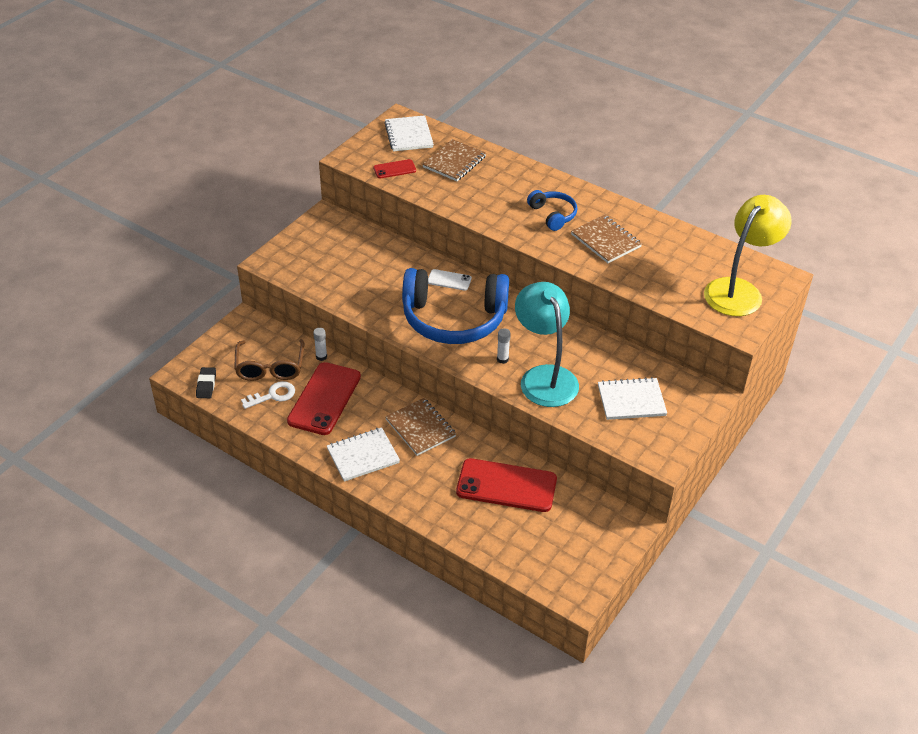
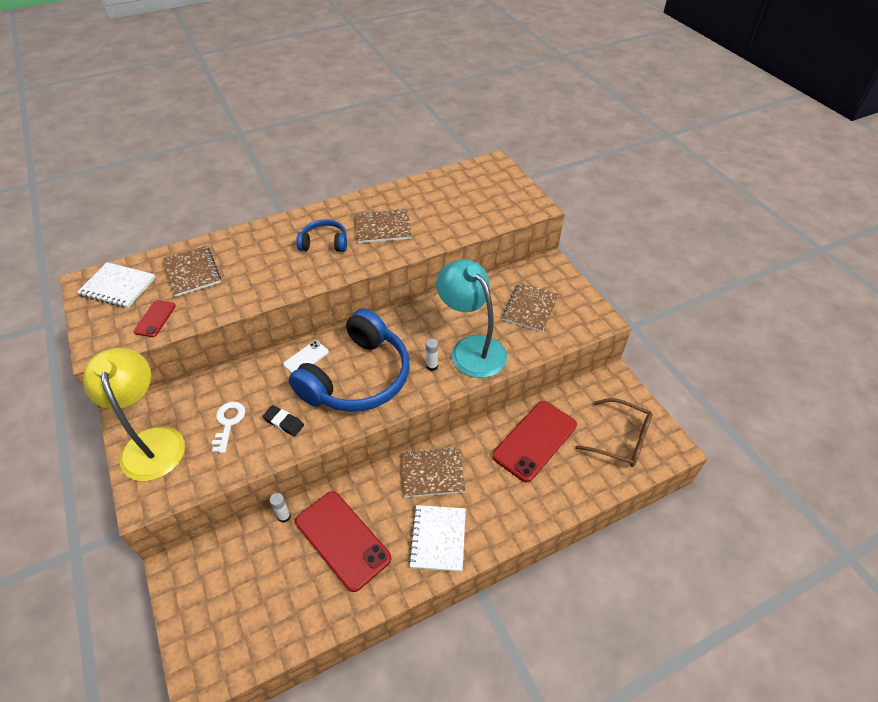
camera: 60 degrees left, 5 degrees up
black eraser [196,367,216,398] -> black eraser moved to [262,405,304,437]
brown glasses [234,339,304,381] -> brown glasses moved to [576,398,652,467]
white key [241,381,295,409] -> white key moved to [212,402,246,453]
turquoise lamp [515,282,579,407] -> turquoise lamp turned 45 degrees clockwise [436,259,507,378]
white notebook [598,377,667,420] -> brown notebook [502,283,559,332]
yellow lamp [704,195,792,316] -> yellow lamp moved to [83,348,185,481]

